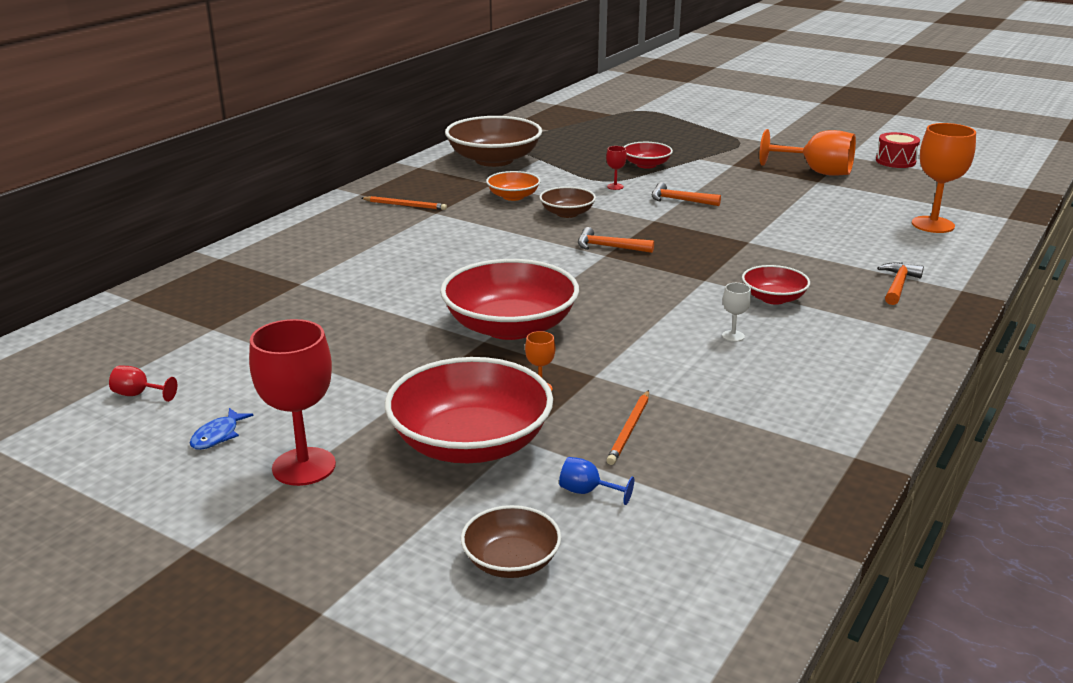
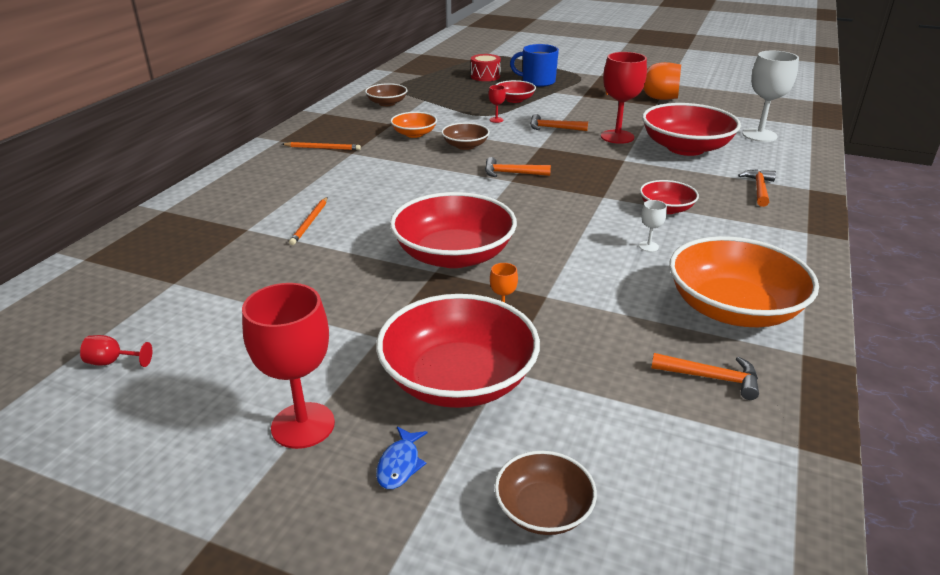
camera: 10 degrees left, 5 degrees up
blue fish [190,408,254,450] -> blue fish moved to [376,426,427,489]
brown bowl [445,116,542,167] -> brown bowl [365,83,407,106], size x0.52
blue goblet [559,457,634,505] -> none
orange pencil [606,390,649,465] -> orange pencil moved to [289,197,327,245]
red drum [876,132,920,168] -> red drum moved to [471,54,501,81]
orange goblet [912,123,976,233] -> white goblet [742,51,799,142]
none -> blue mug [510,44,559,87]
none -> red goblet [601,52,647,144]
none -> red bowl [642,103,741,156]
none -> orange hammer [651,353,759,400]
none -> orange bowl [669,236,819,327]

